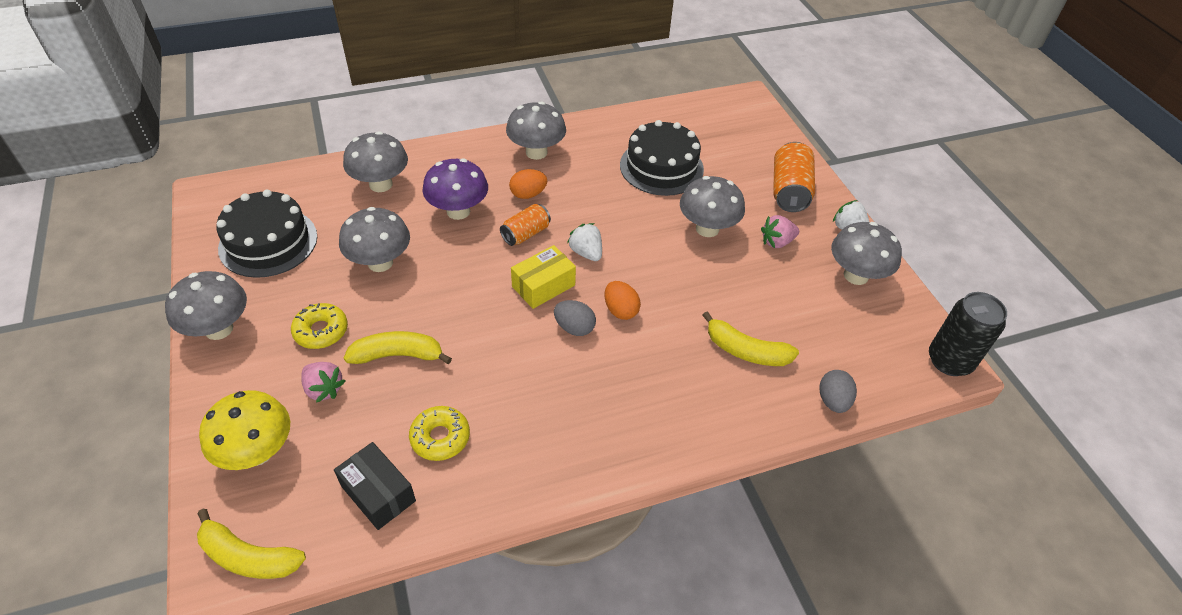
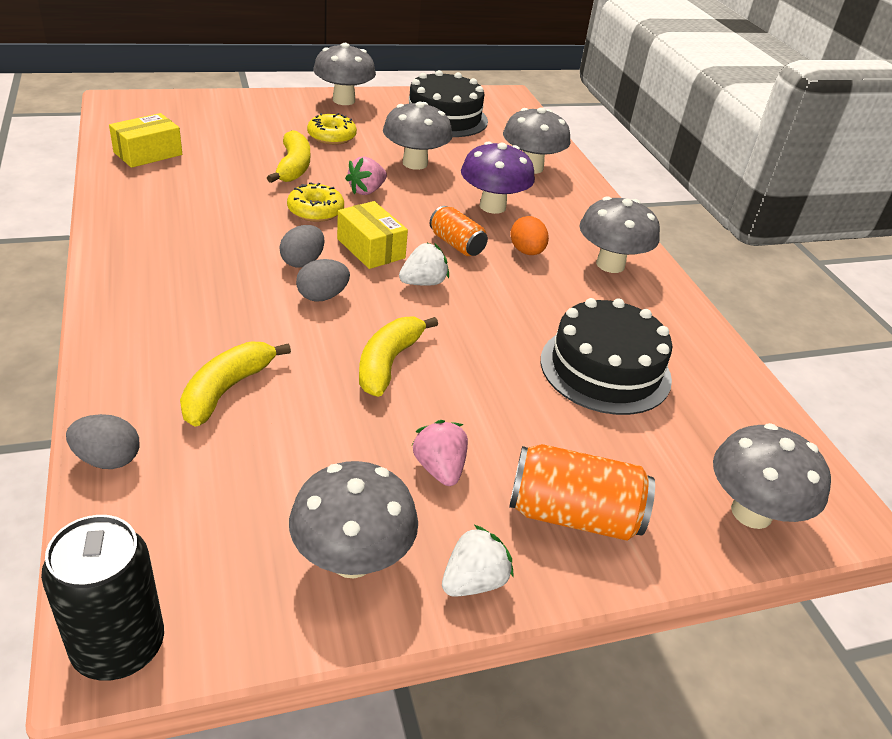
camera: 90 degrees right, 10 degrees down
yellow banana [197,509,306,579] -> yellow banana moved to [359,317,438,397]
yellow mushroom [199,390,290,470] -> none
pink strawberry [301,362,345,403] -> pink strawberry moved to [345,157,387,195]
black box [334,442,416,530] -> yellow box [109,113,182,168]
yellow donut [409,406,470,461] -> yellow donut moved to [287,182,344,222]
orange egg [605,281,641,320] -> grey egg [296,259,350,302]
grey mushroom [680,176,745,237] -> grey mushroom moved to [713,423,831,529]

